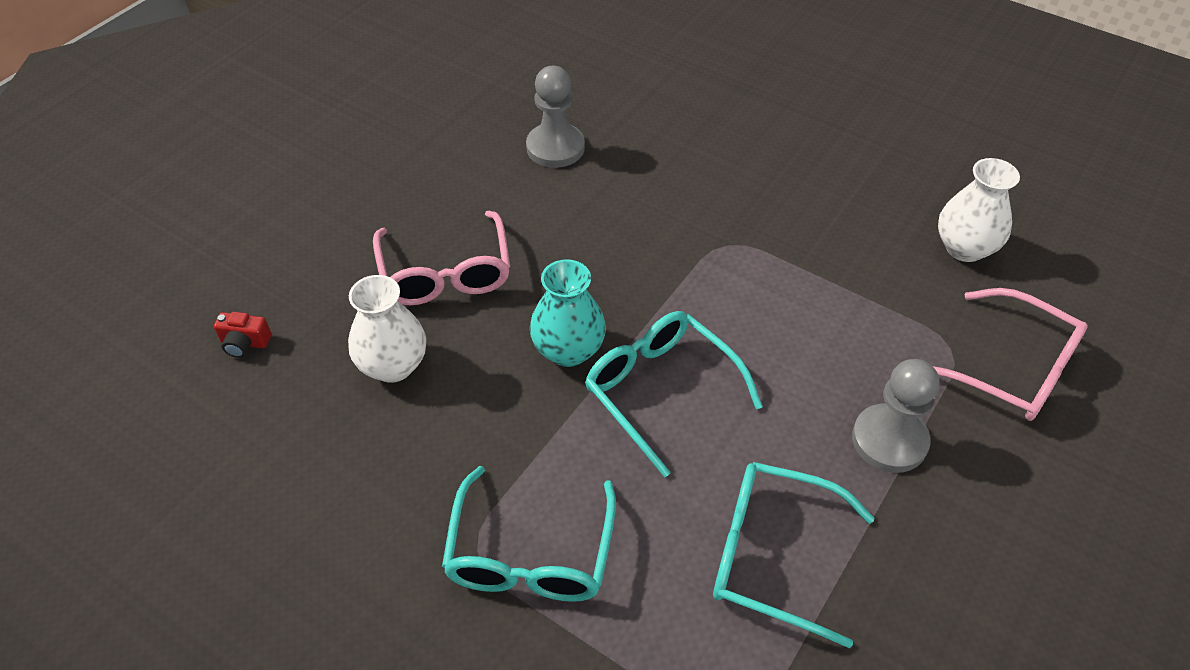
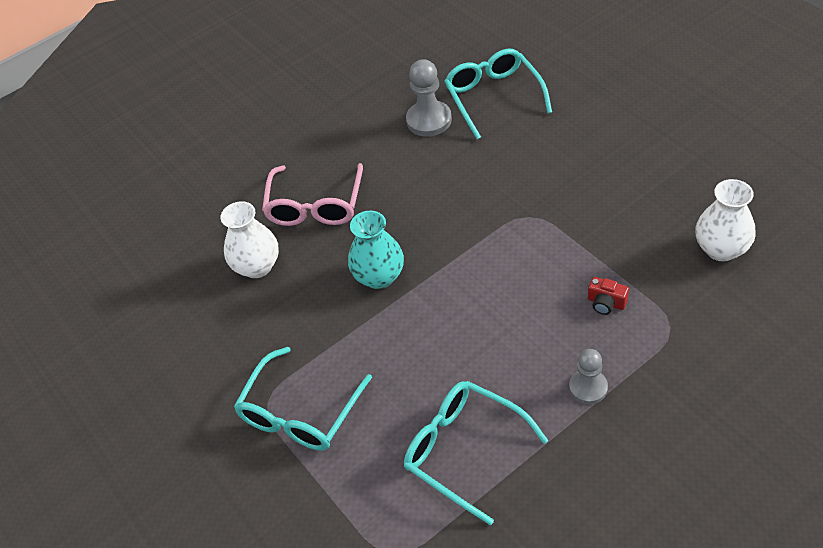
camera: 25 degrees right, 0 degrees up
red camera [214,312,271,358] -> red camera moved to [588,277,629,315]
turquoise glasses [585,311,763,477] -> turquoise glasses moved to [444,49,552,140]
grey pawn [852,359,939,473] -> grey pawn [569,349,608,404], size x0.65
pink glasses [932,288,1088,421] -> none

